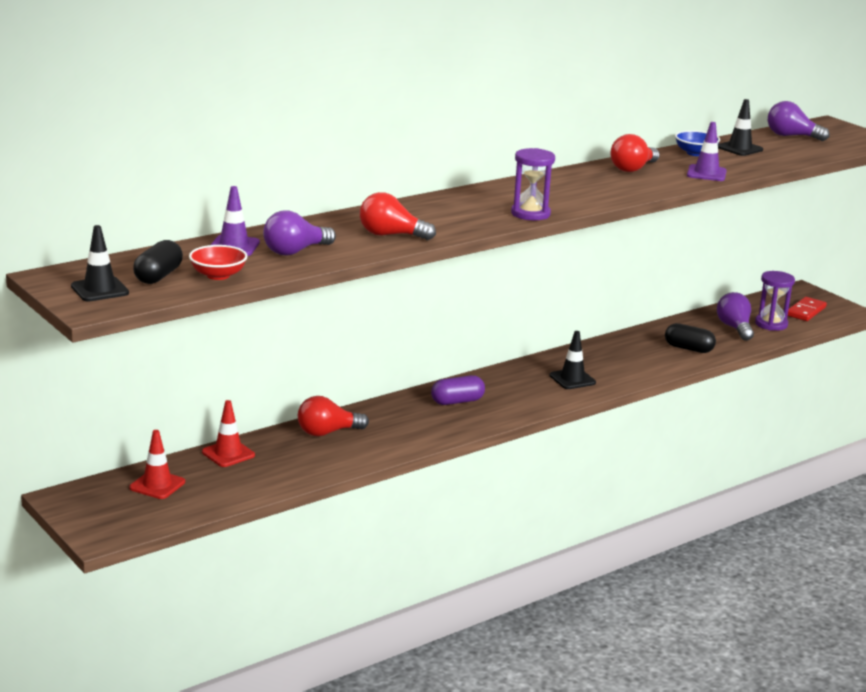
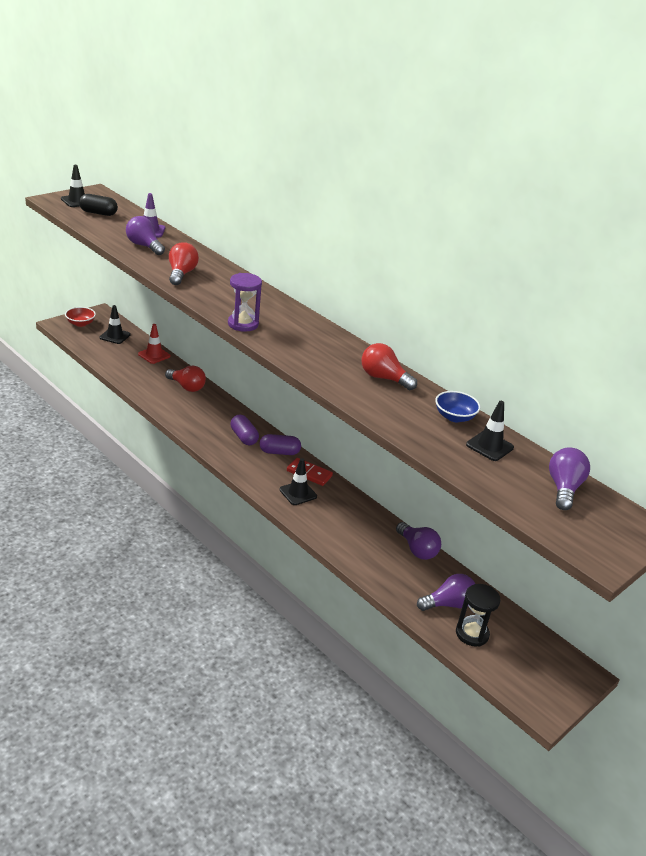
camera: 80 degrees right, 10 degrees up
red traffic cone [129,430,185,499] -> black traffic cone [100,305,131,344]
red bowl [189,245,248,280] -> red bowl moved to [65,307,96,327]
red light bulb [298,396,369,436] -> red light bulb turned 150 degrees clockwise [165,365,206,392]
black capsule [665,323,716,353] -> none
purple traffic cone [687,122,727,181] -> none
purple hourglass [755,271,795,331] -> black hourglass [456,584,501,647]
red domino [788,297,827,321] -> red domino moved to [287,458,333,486]
none -> purple capsule [260,434,301,455]
none -> purple light bulb [396,522,441,560]

